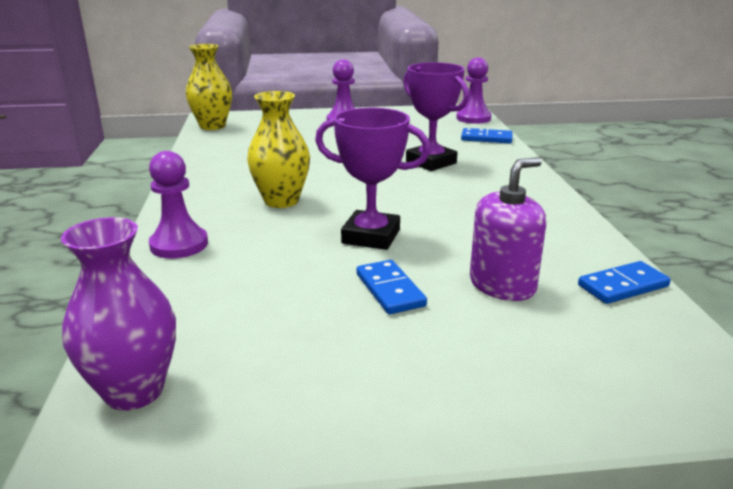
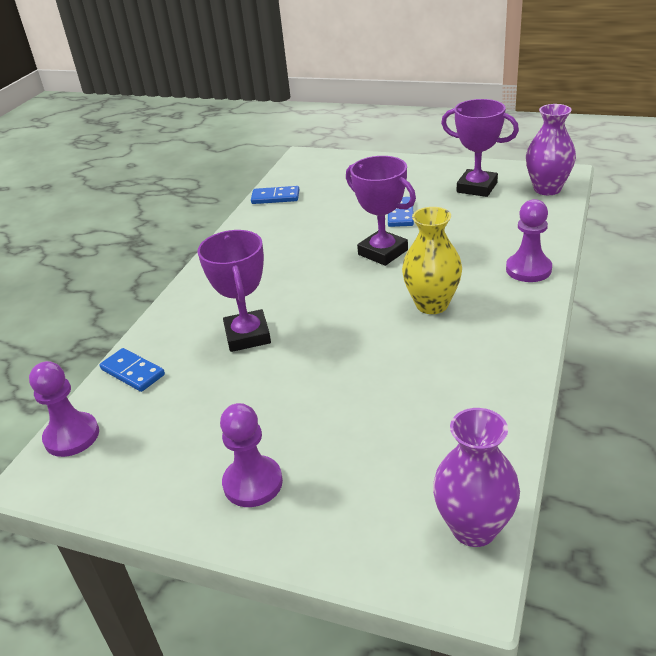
camera: 150 degrees left, 10 degrees up
yellow vase [186,44,232,130] -> purple vase [433,408,520,547]
purple soap dispenser [470,157,546,301] -> none
none -> purple trophy [441,99,519,197]

